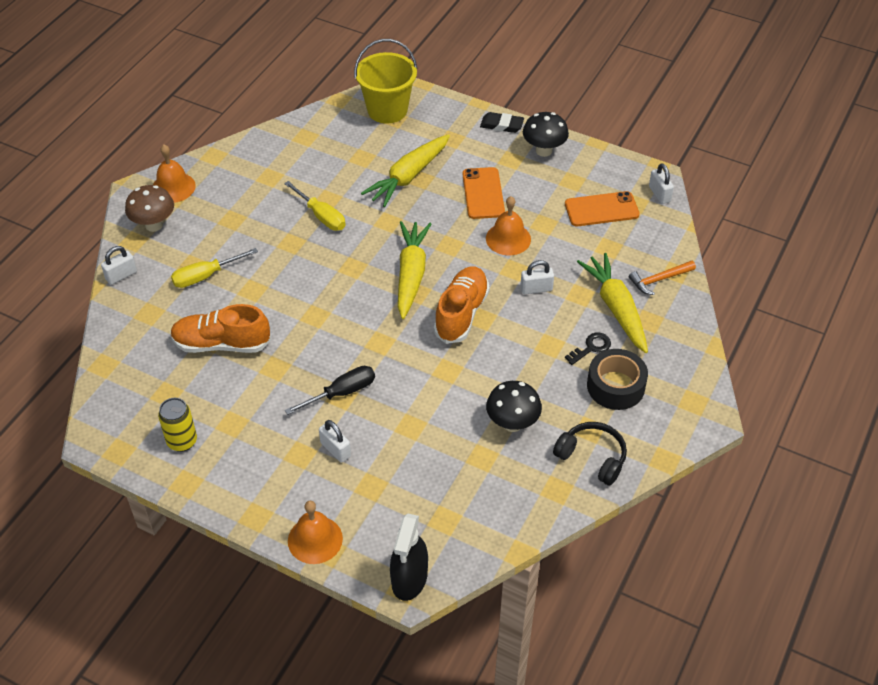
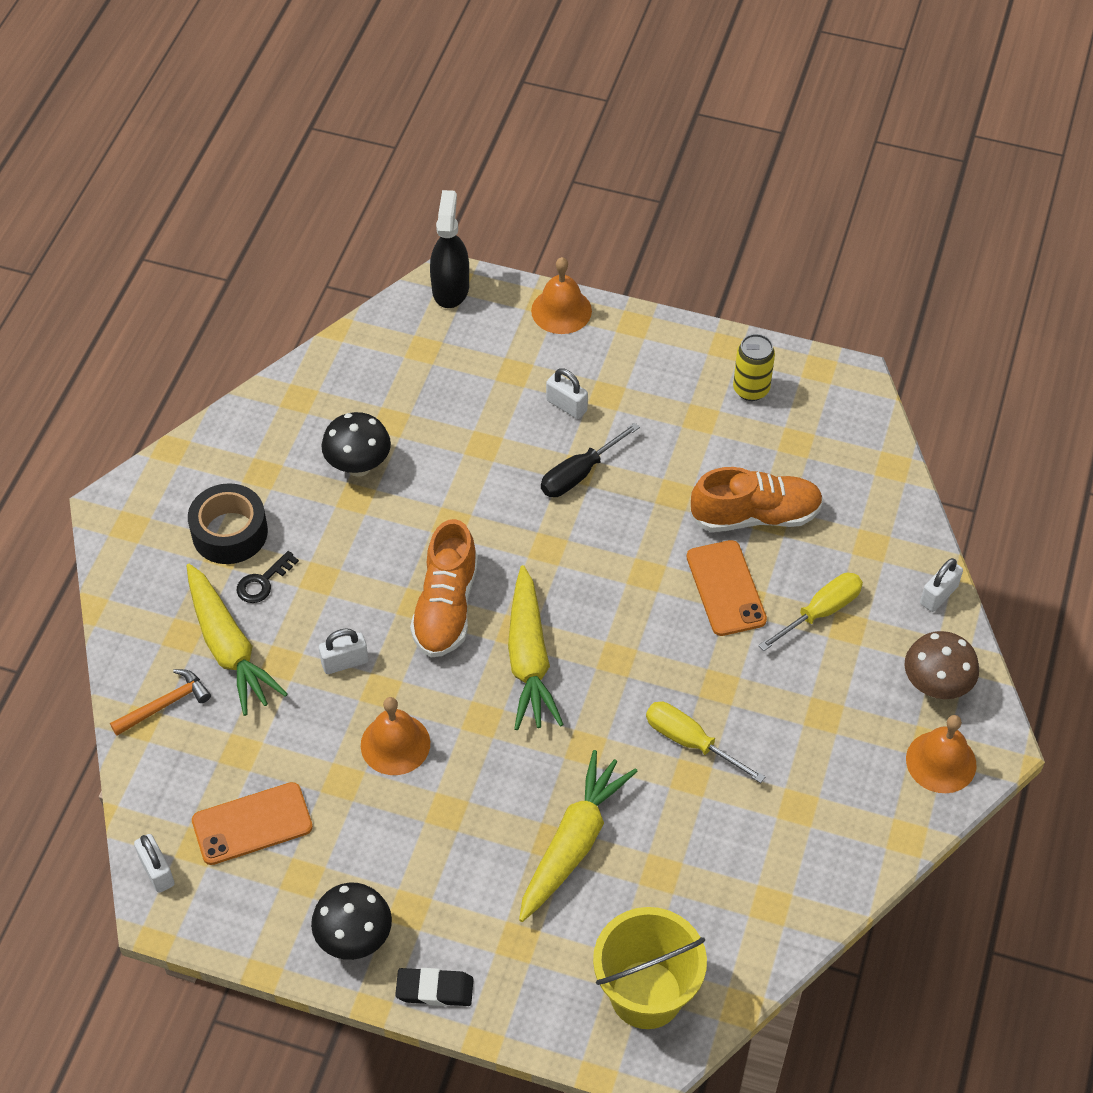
camera: 170 degrees right, 5 degrees up
orange phone [463,167,505,219] -> orange phone moved to [687,540,767,636]
black headphones [553,422,627,485] -> none

